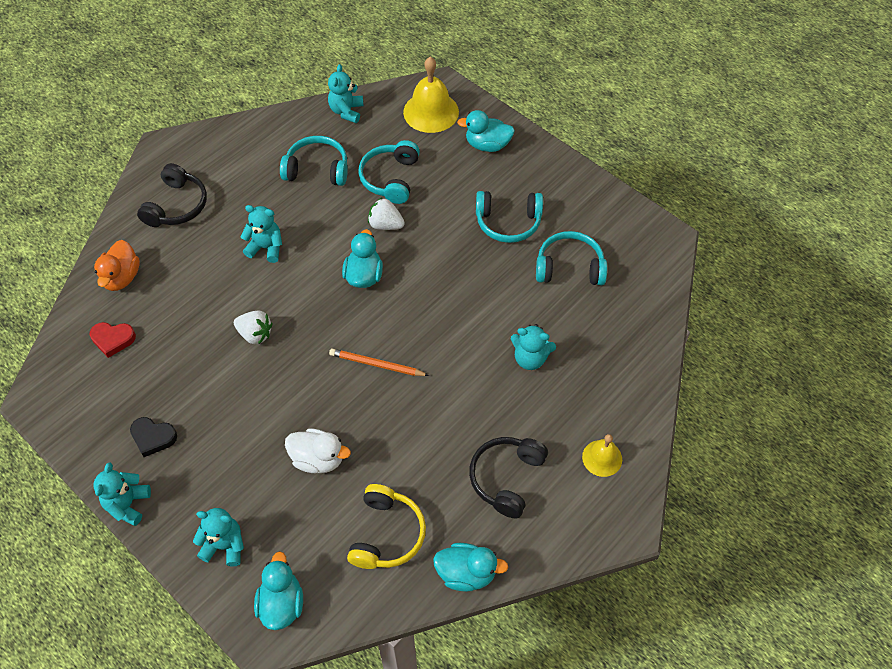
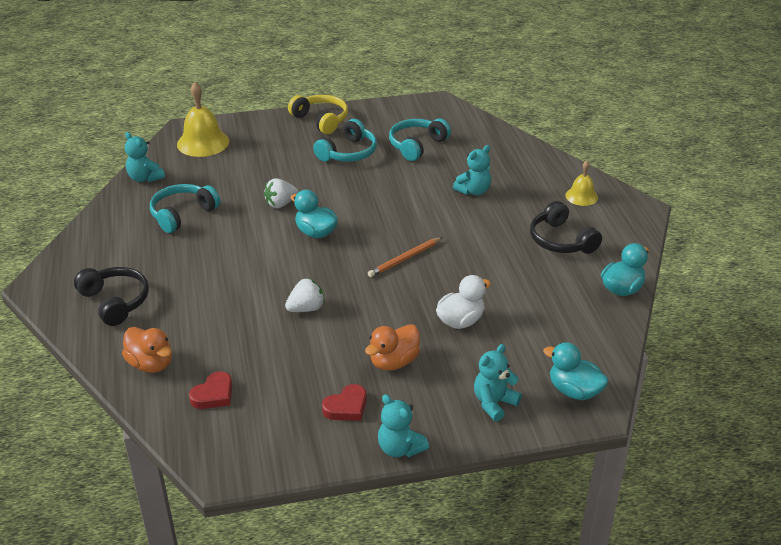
camera: 55 degrees left, 20 degrees down
black heart [130,417,177,457] -> red heart [322,384,367,421]
turquoise teddy bear [240,205,282,263] -> none
yellow headphones [347,484,426,569] -> yellow headphones moved to [288,95,348,134]
turquoise headphones [358,140,420,204] -> none
turquoise duck [457,110,515,152] -> none
none -> orange duck [365,324,420,371]

